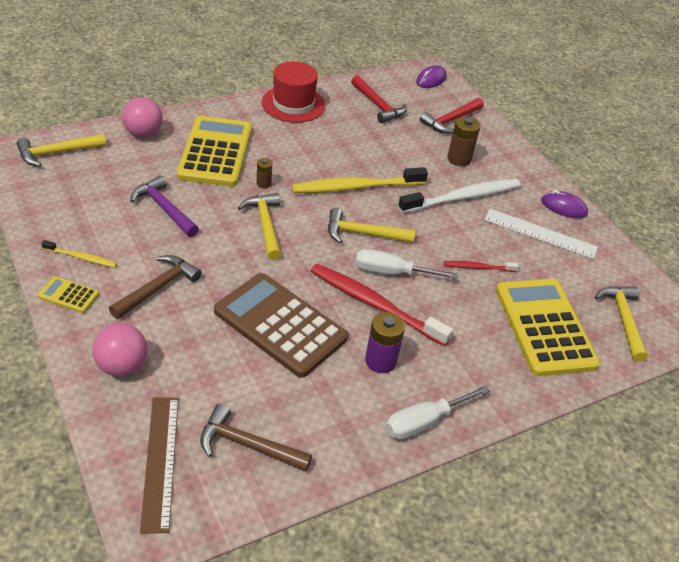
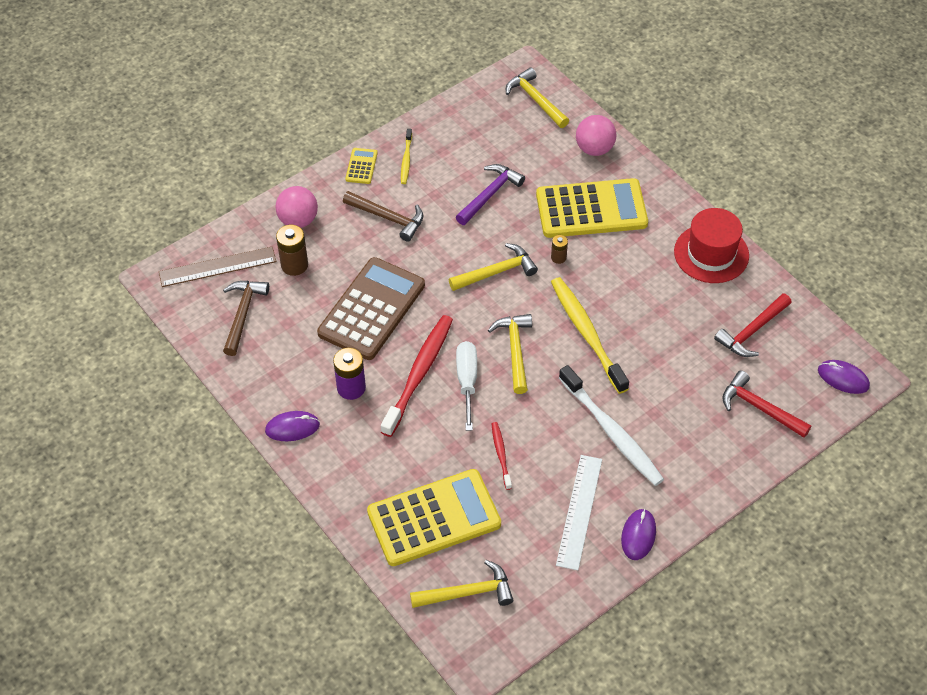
camera: 85 degrees right, 10 degrees up
white screwdriver [386,385,490,440] -> purple mouse [265,411,320,441]
brown battery [447,116,481,166] -> brown battery moved to [276,225,308,276]

